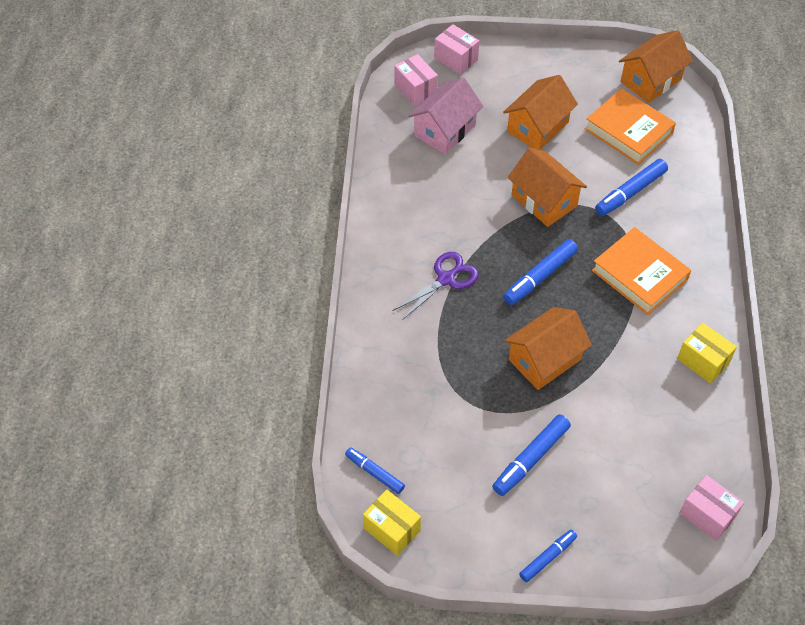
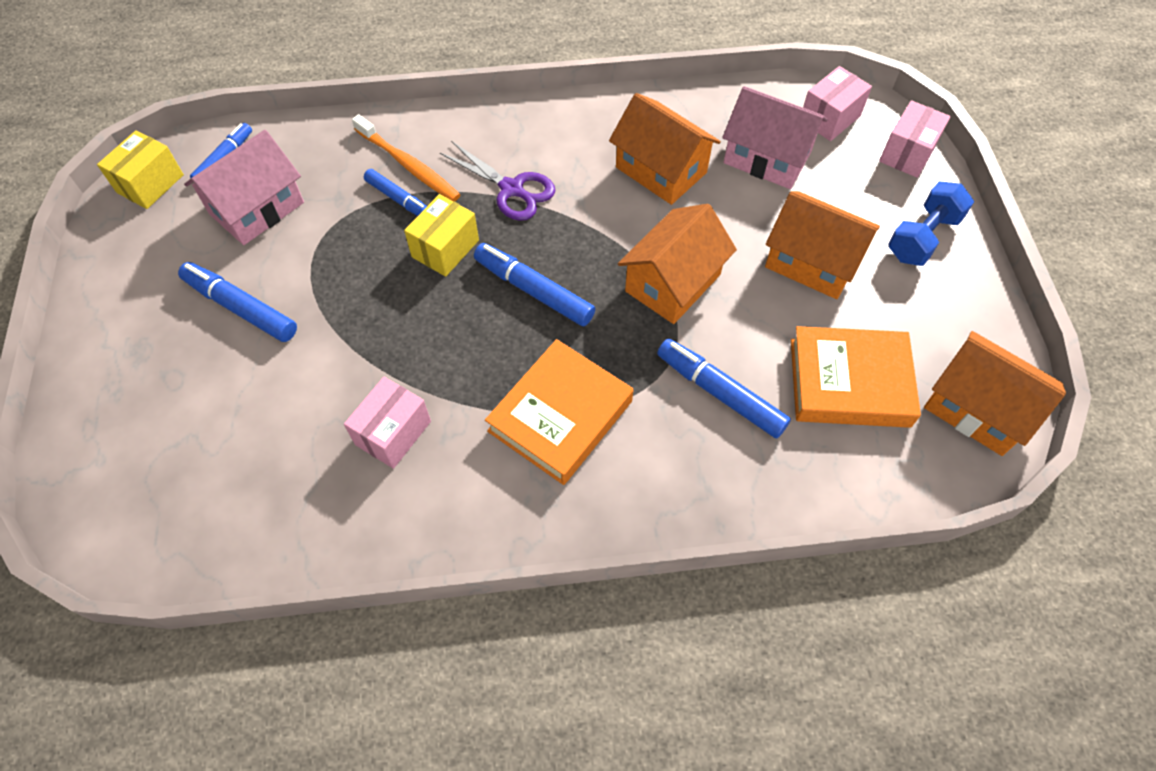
camera: 80 degrees right, 5 degrees up
orange house [504,307,592,390] -> orange house moved to [609,93,721,205]
blue marker [519,529,577,583] -> blue marker moved to [364,169,427,216]
orange book [585,88,676,165] -> orange book turned 60 degrees clockwise [791,326,921,428]
yellow box [677,323,737,383] -> yellow box moved to [404,194,479,277]
pink box [680,475,744,541] -> pink box moved to [344,377,431,469]
none -> pink house [184,130,304,245]
none -> orange toothbrush [352,114,460,202]
none -> blue dumbbell [888,182,974,266]

